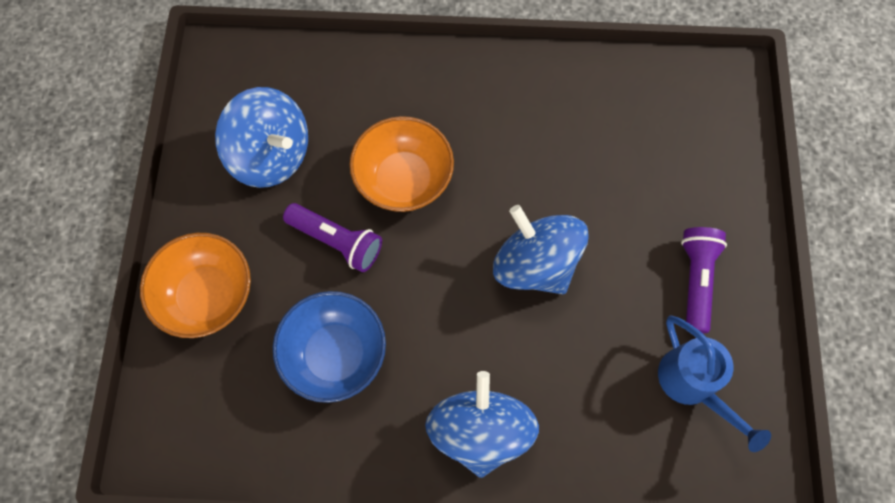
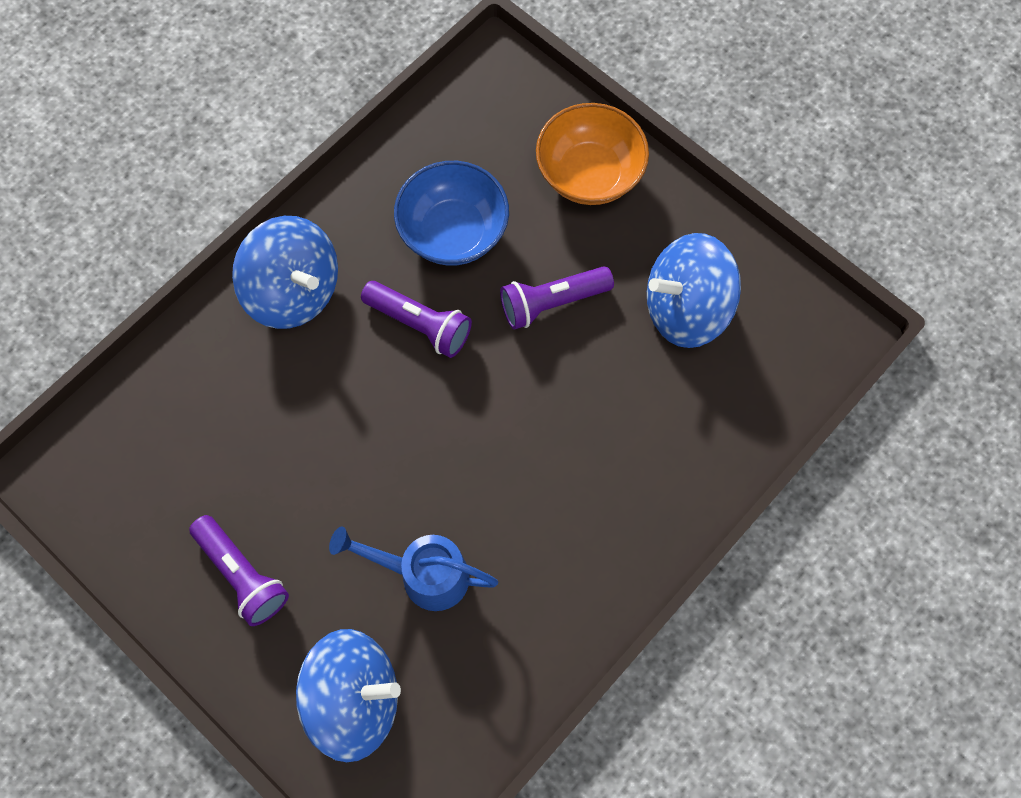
camera: 130 degrees right, 0 degrees up
orange bowl [350,116,454,212] -> none
blue spinning top [493,205,589,294] -> blue spinning top moved to [296,629,401,762]
blue watering can [658,315,771,452] -> blue watering can moved to [329,526,498,611]
none -> purple flashlight [361,281,472,358]

